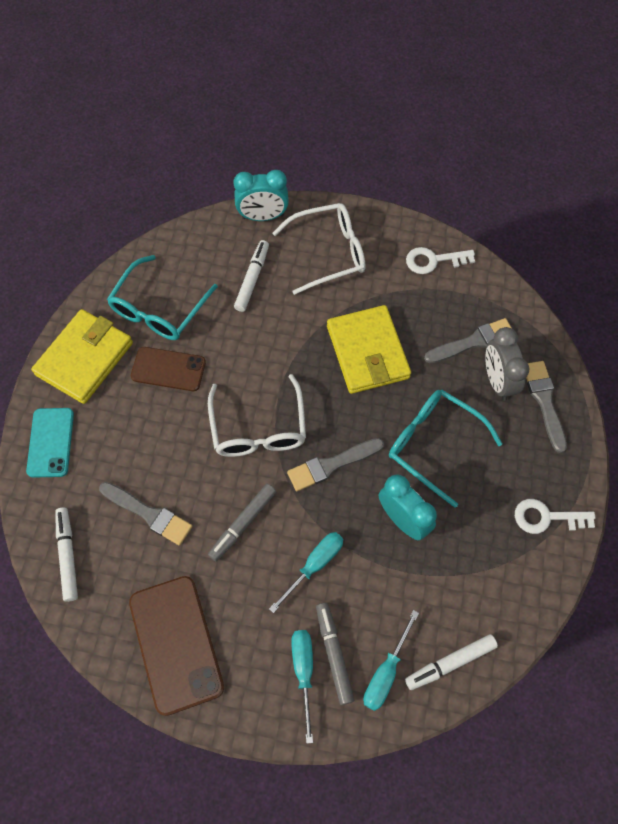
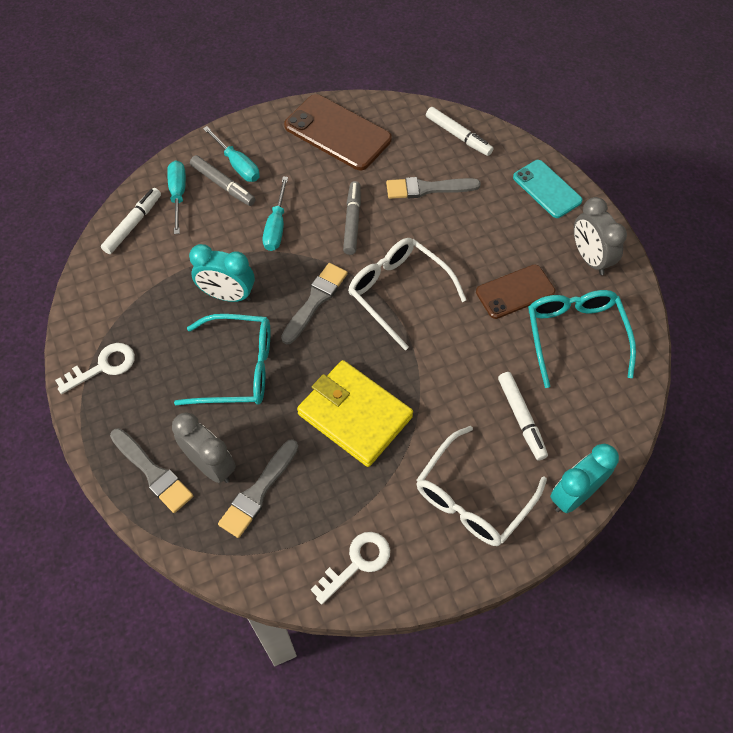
camera: 145 degrees right, 5 degrees down
yellow wallet [31,309,133,404] -> grey clock [574,197,627,275]

